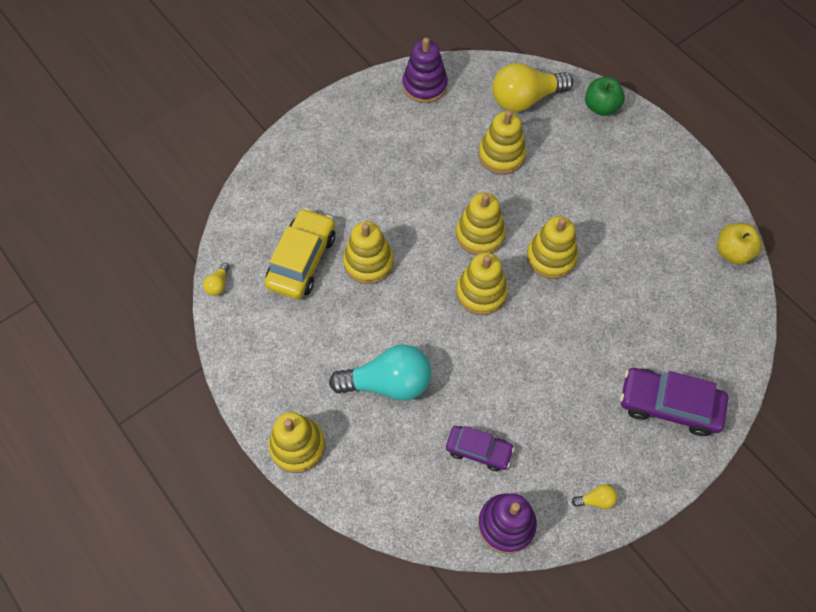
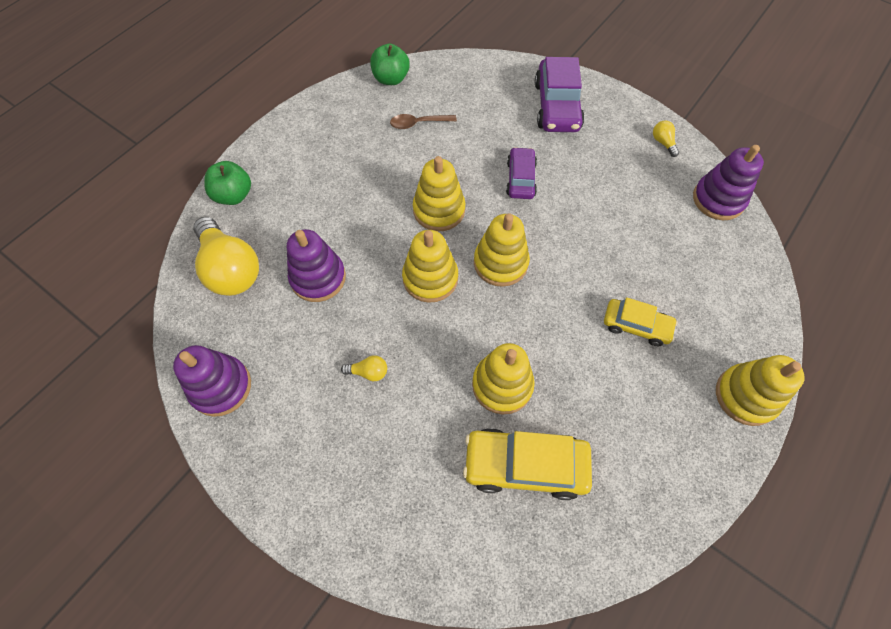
camera: 105 degrees left, 0 degrees up
yellow light bulb [203,263,230,296] -> yellow light bulb moved to [341,355,387,381]
turquoise light bulb [329,344,431,401] -> yellow car [604,297,678,346]
purple car [446,426,514,471] -> purple car moved to [506,147,537,199]
yellow stacking toy [479,110,526,174] -> purple stacking toy [287,229,346,302]
yellow apple [717,223,762,264] -> green apple [370,44,410,85]
none -> brown spoon [390,114,457,129]

